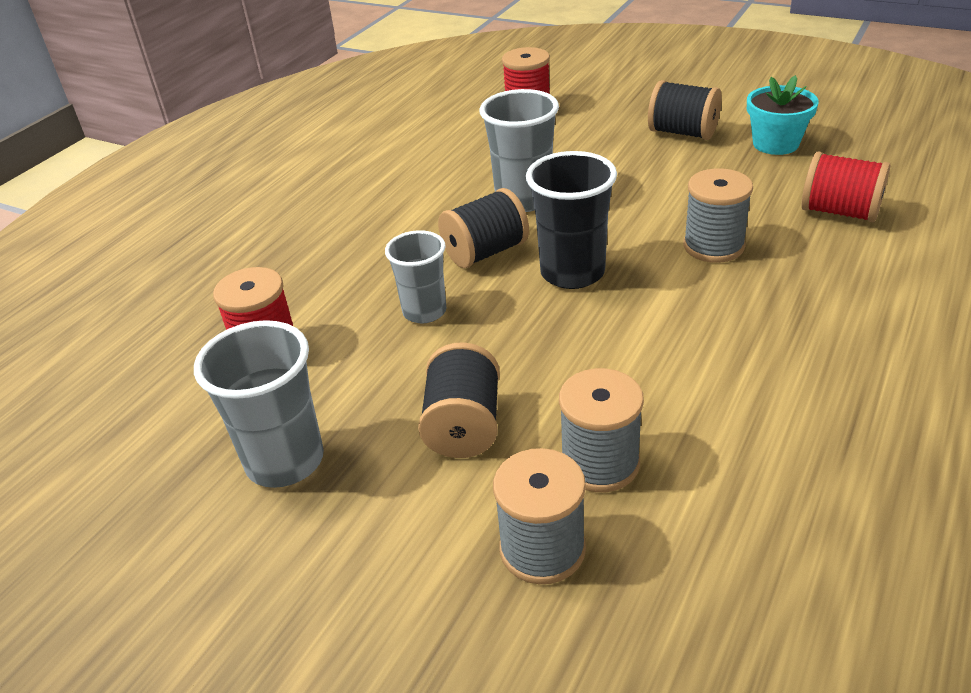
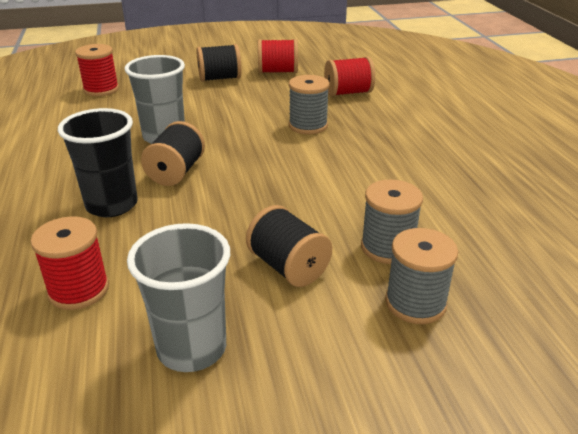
camera: 45 degrees left, 5 degrees down
grey cup [385,230,446,323] -> none
black cup [526,151,617,289] -> black cup moved to [58,108,138,217]
turquoise flower pot [747,75,819,155] -> red spool [258,39,298,74]

